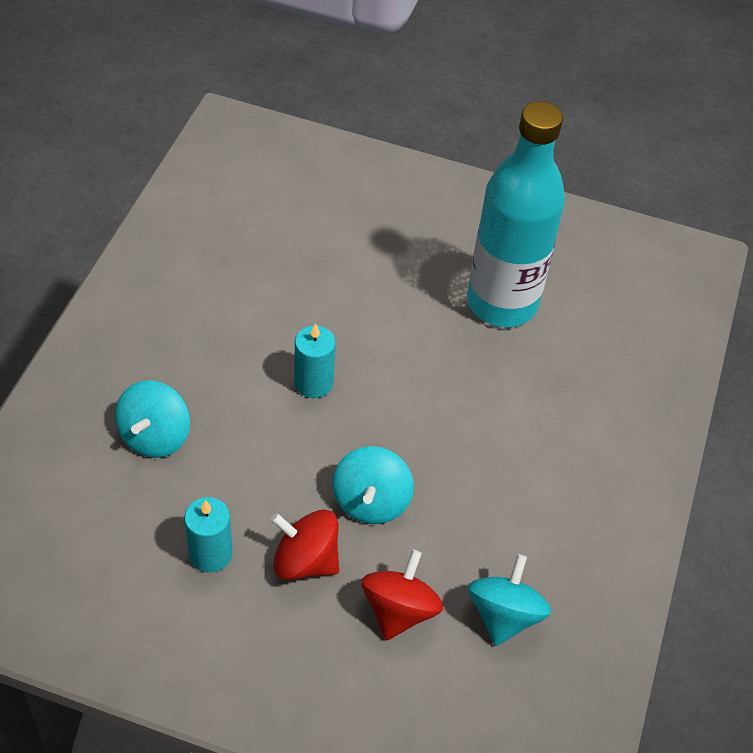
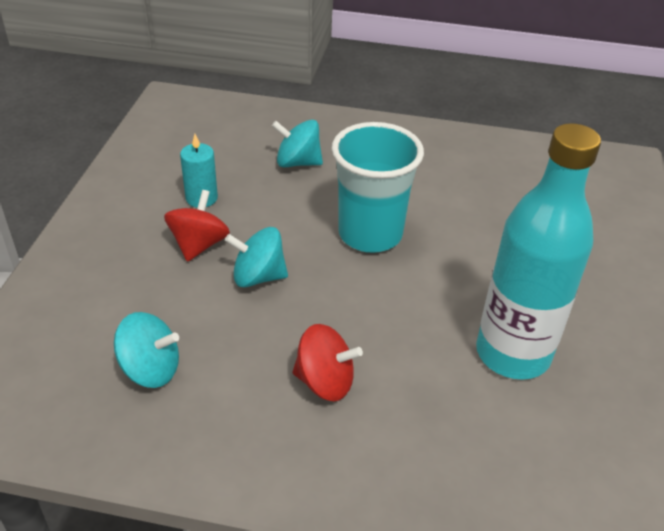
camera: 85 degrees right, 10 degrees down
turquoise candle [294,323,336,398] -> turquoise cup [331,122,424,253]
red spinning top [361,549,443,640] -> red spinning top moved to [293,324,363,401]

